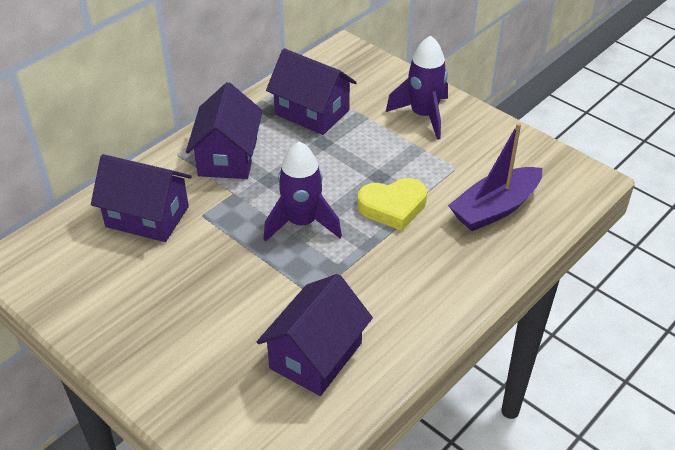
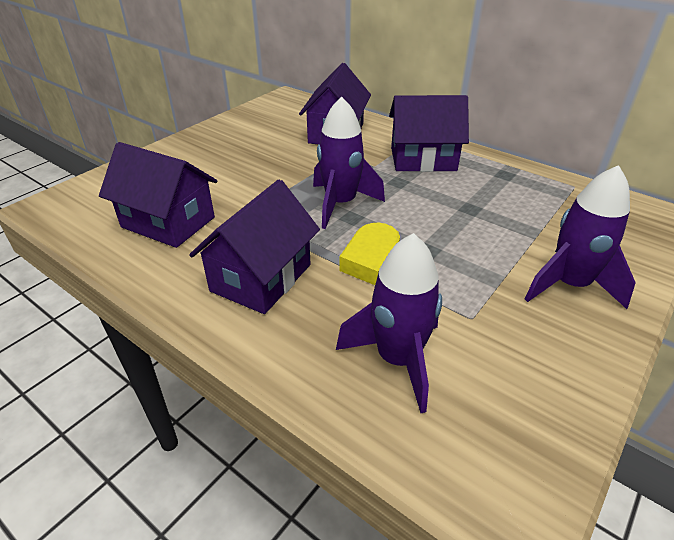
camera: 85 degrees right, 5 degrees down
purple house [266,48,357,135] -> purple house moved to [189,180,320,314]
purple boat [448,123,542,231] -> purple rocket [336,233,442,413]

